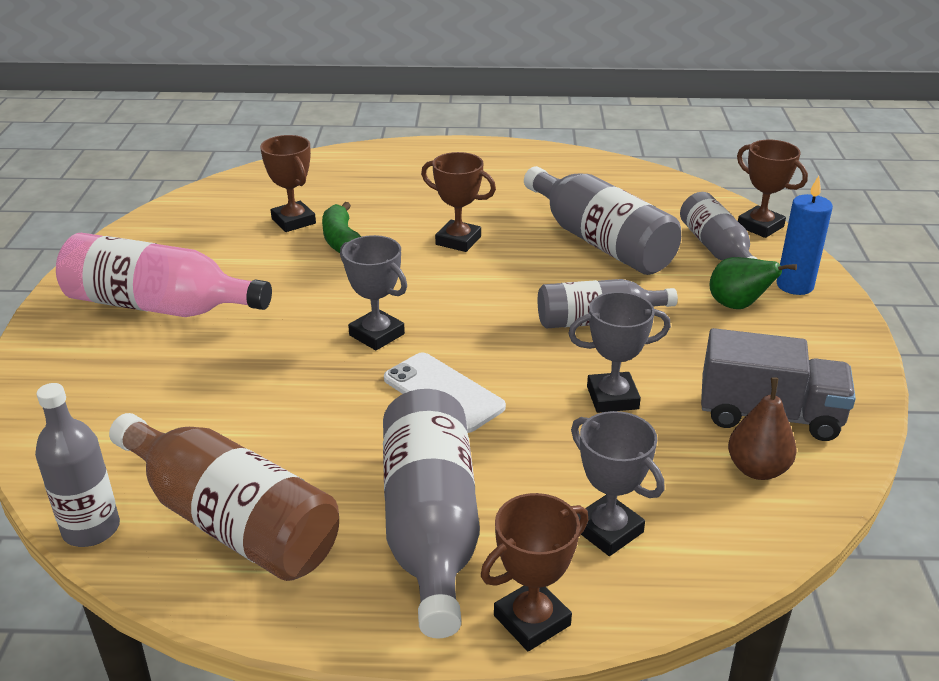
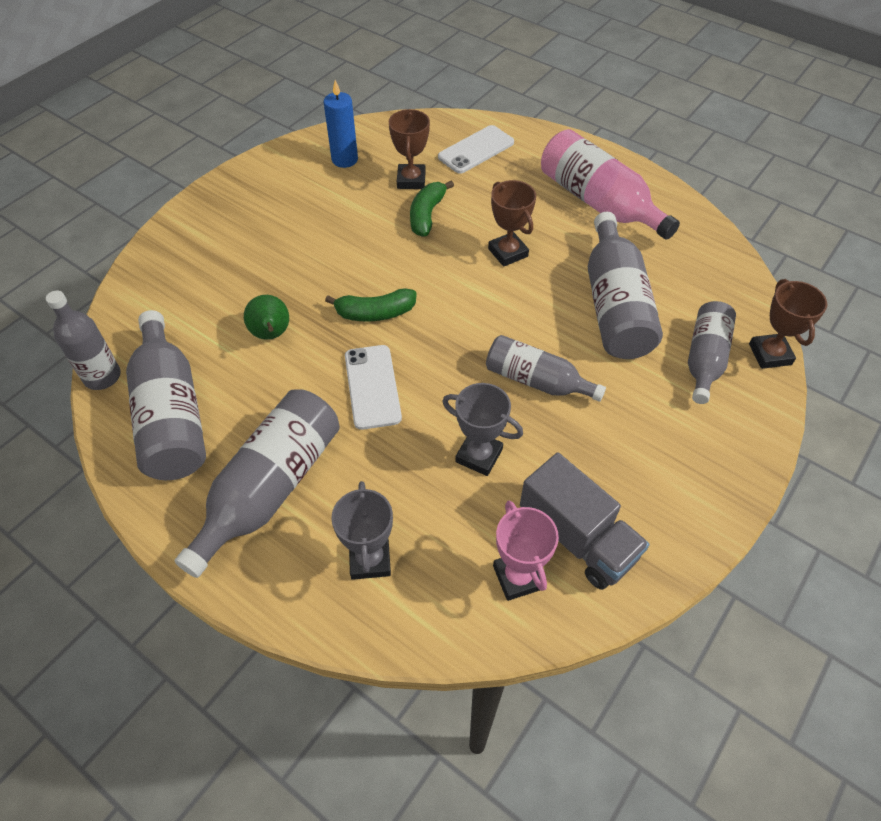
camera: 35 degrees right, 20 degrees up
pink bottle [56,233,272,317] -> pink bottle moved to [541,129,680,240]
brown bottle [109,413,339,581] -> grey bottle [126,310,206,480]
grey trophy [340,235,407,350] -> green banana [325,288,417,321]
brown trophy [481,493,588,651] -> none
green pear [710,257,797,309] -> green pear moved to [244,295,289,340]
brown pear [728,377,797,480] -> pink trophy [493,501,559,601]
blue candle [776,176,833,295] -> blue candle moved to [324,80,358,168]
none -> white phone [438,125,514,174]

